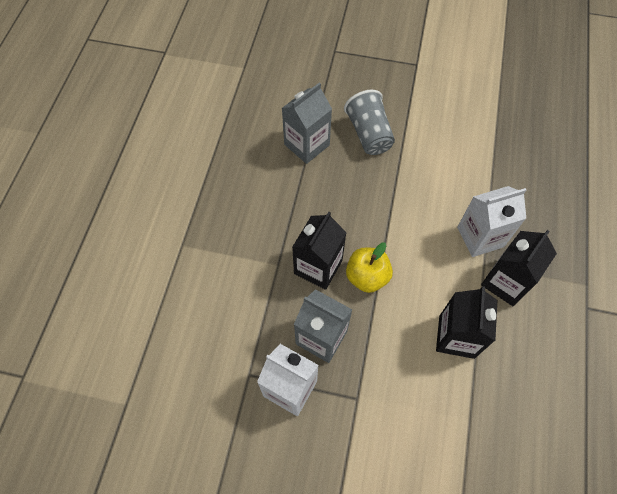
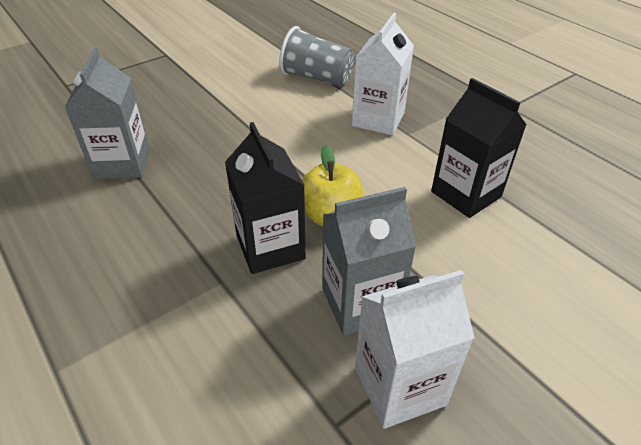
camera: 50 degrees left, 20 degrees down
grey cup [344,90,395,155] -> grey cup moved to [279,26,355,86]
black carton [481,230,557,306] -> none

